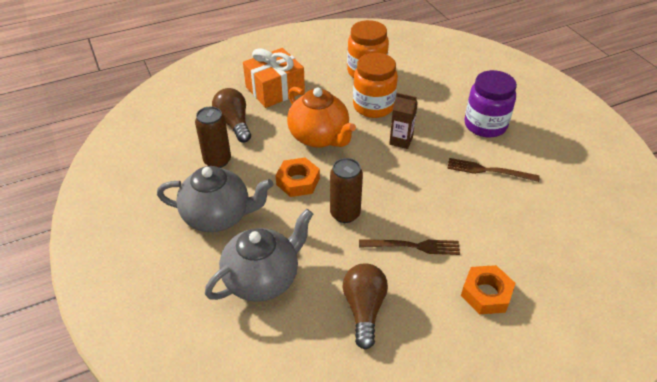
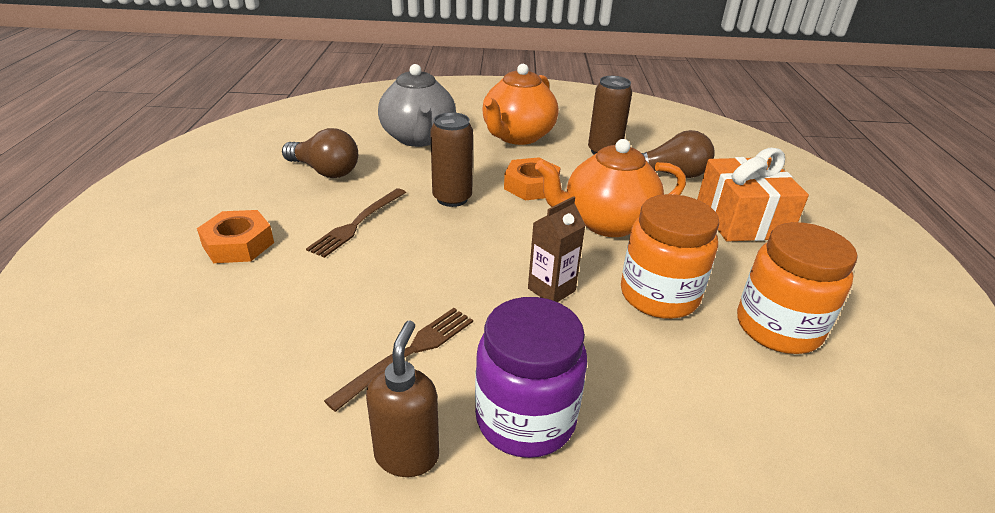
camera: 115 degrees right, 10 degrees down
grey teapot [157,166,273,232] -> orange teapot [483,64,559,145]
none -> brown soap dispenser [366,320,439,477]

